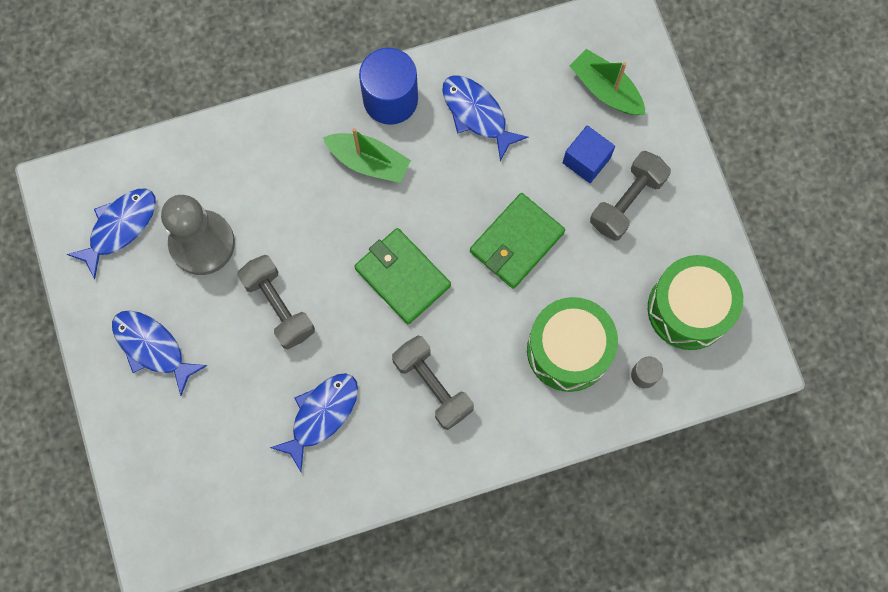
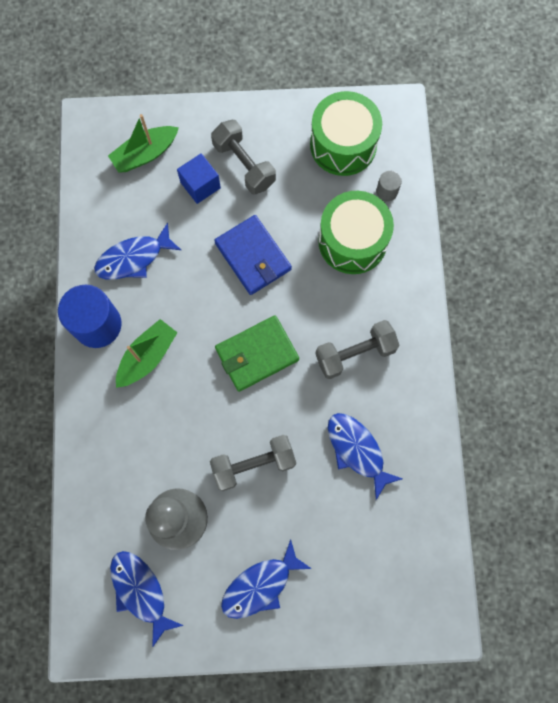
camera: 75 degrees left, 0 degrees up
green wallet [470,193,565,289] -> blue wallet [214,215,292,295]

